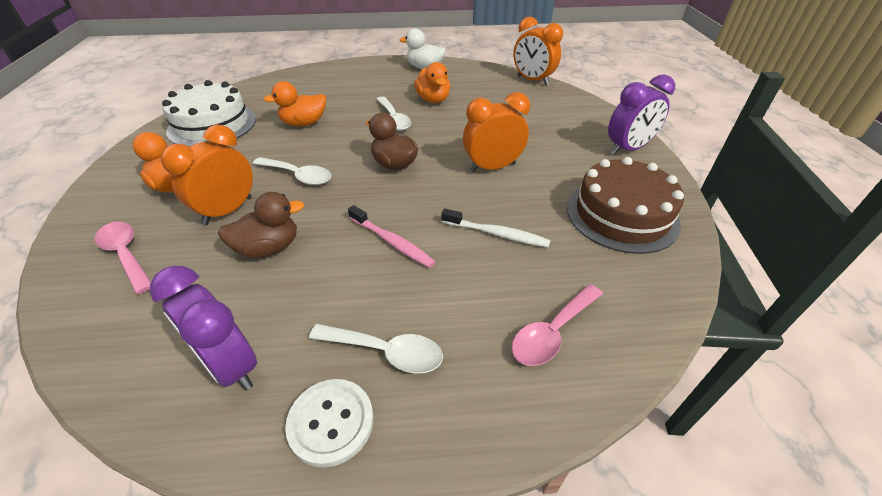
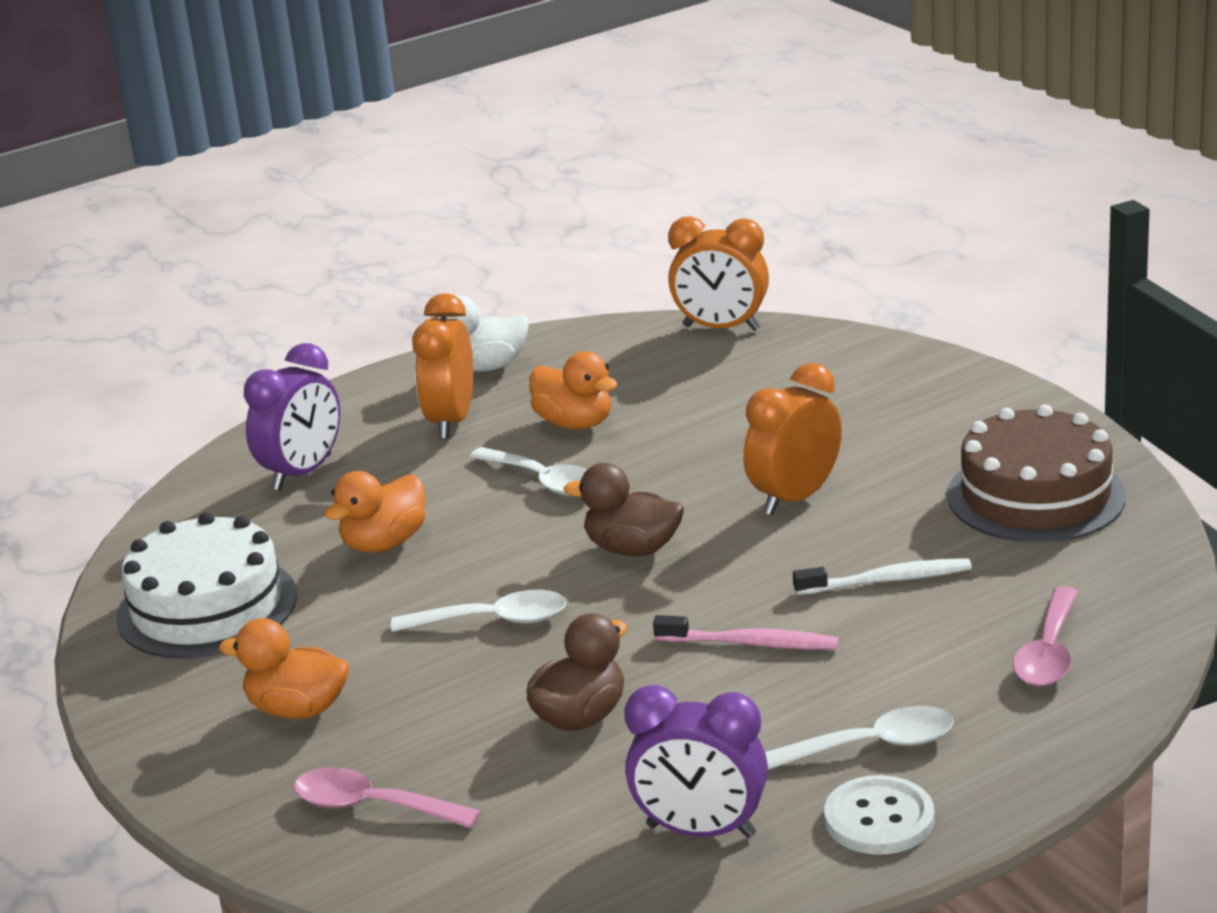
camera: 25 degrees left, 15 degrees down
orange clock [161,125,253,225] -> orange clock moved to [412,293,473,439]
purple clock [608,74,675,155] -> purple clock moved to [244,343,340,491]

